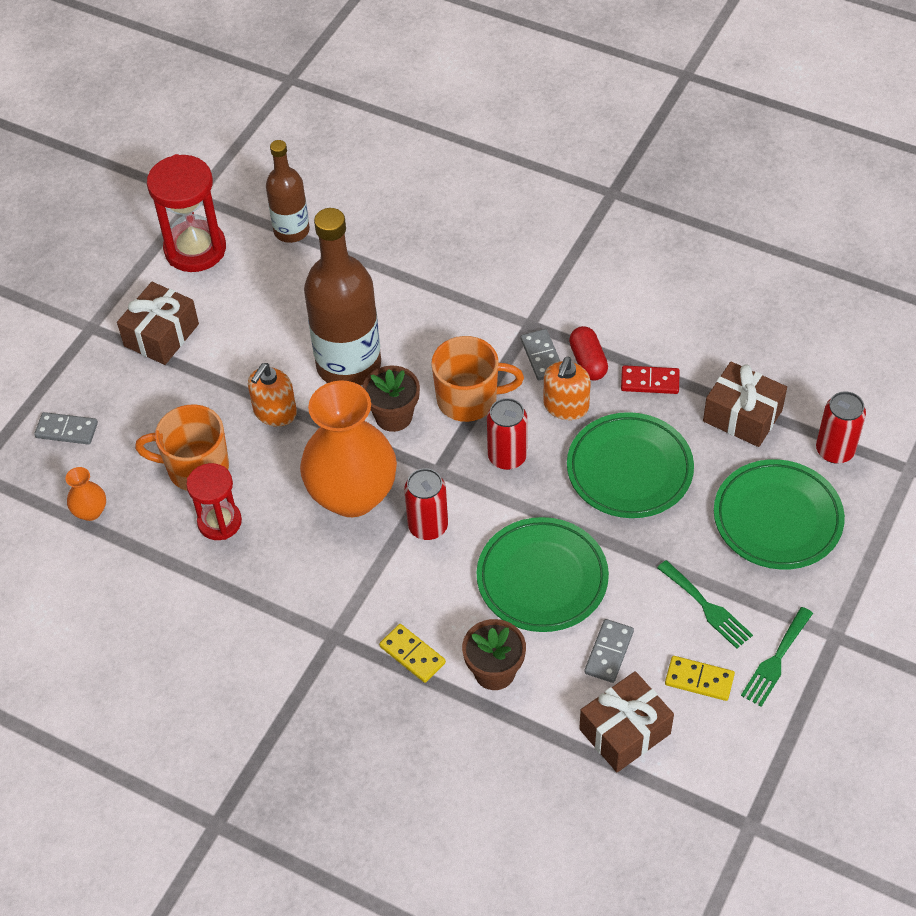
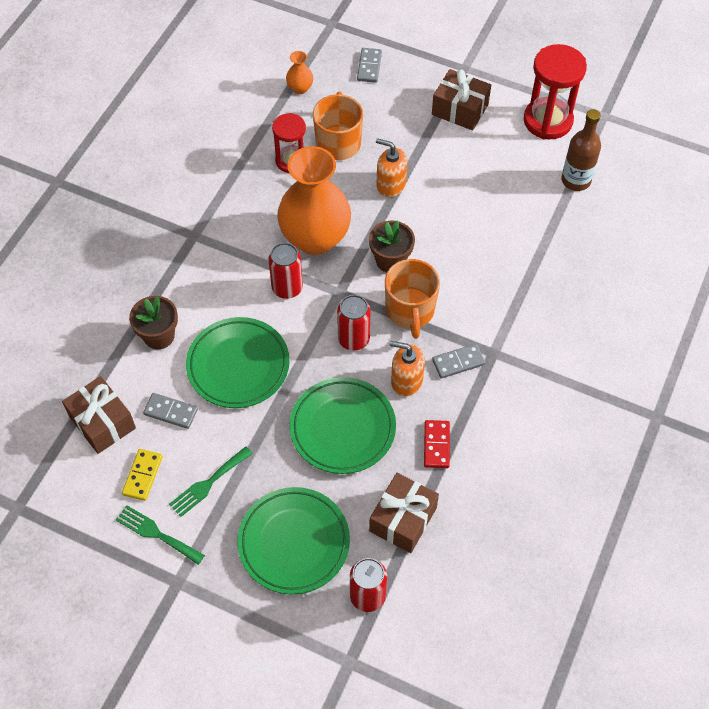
camera: 85 degrees right, 5 degrees up
brown bottle [304,208,381,386] -> none
yellow domino [379,624,446,683] -> none
red capsule [569,326,608,381] -> none

